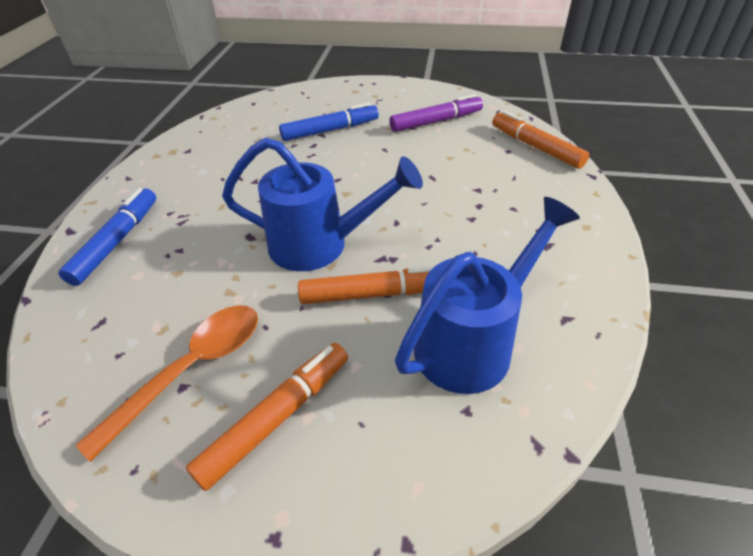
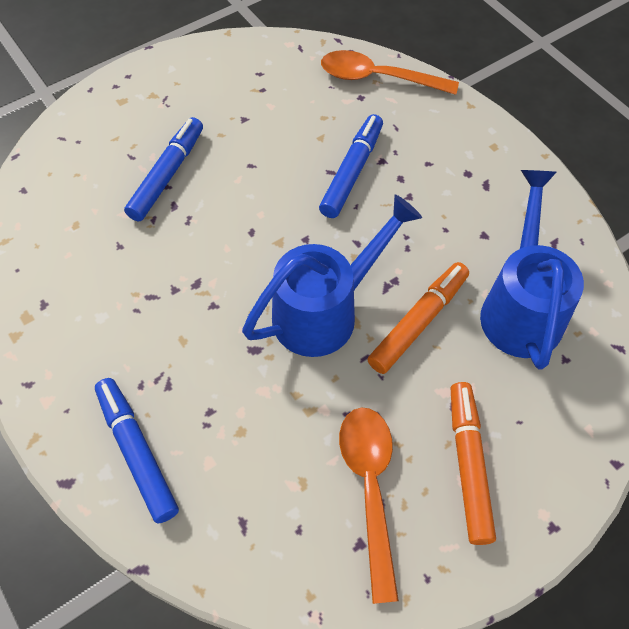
camera: 45 degrees left, 15 degrees up
purple marker [389,94,483,132] -> none
orange marker [492,111,589,169] -> orange spoon [321,50,459,95]
none -> blue marker [319,114,383,218]

